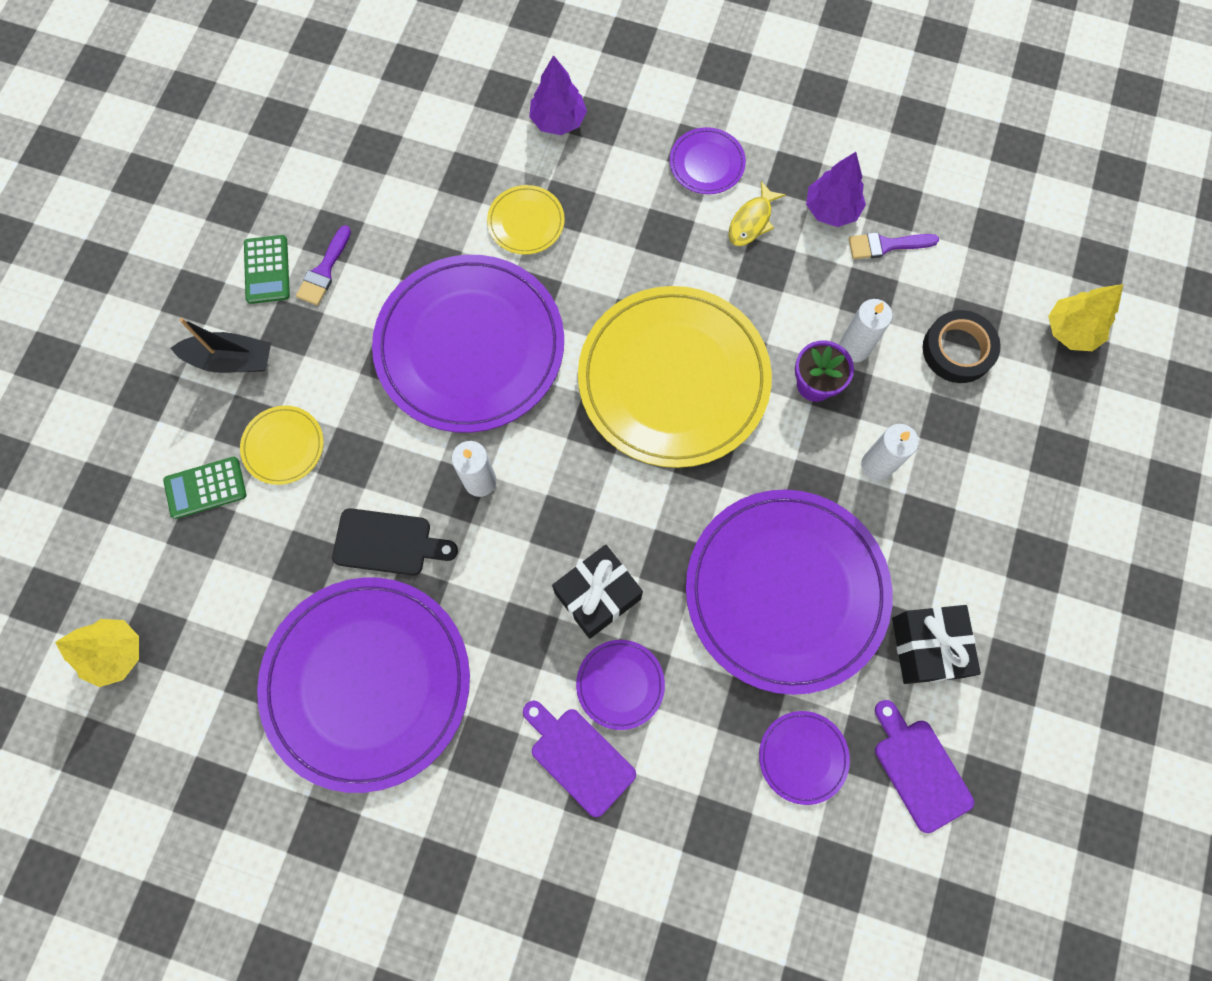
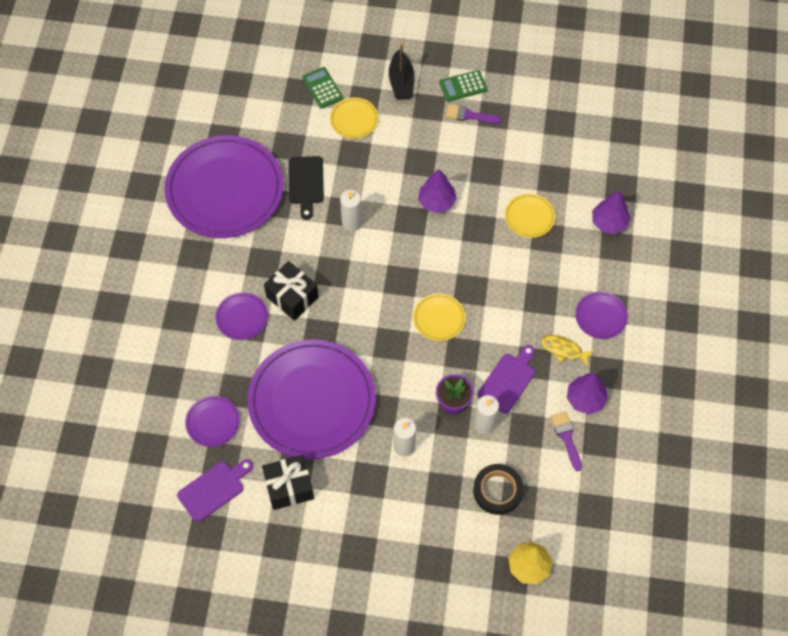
camera: 80 degrees right, 10 degrees down
yellow tree [55,619,139,687] -> none
purple plate [372,255,564,433] -> purple tree [418,169,457,213]
purple cutting board [523,700,636,817] -> purple cutting board moved to [478,345,535,413]
yellow plate [578,286,772,468] -> yellow plate [413,293,466,341], size x0.42

